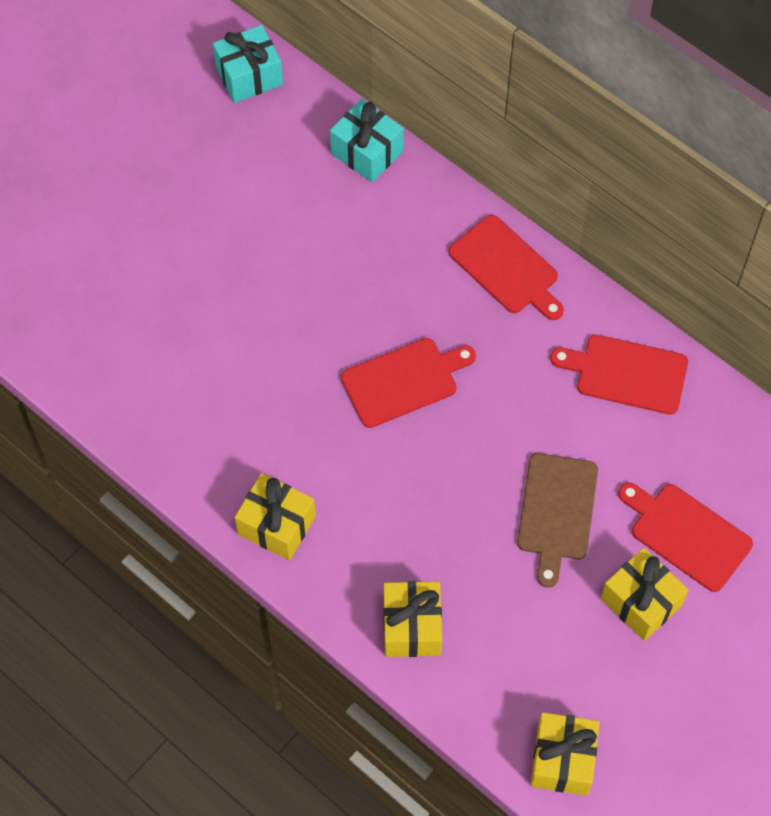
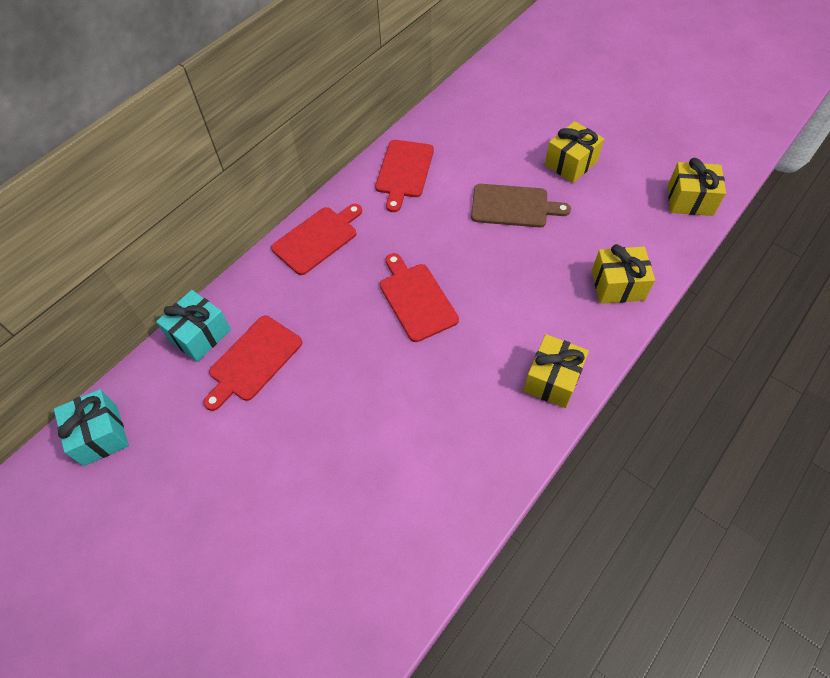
camera: 90 degrees left, 5 degrees down
red cutting board [618,483,753,592] -> red cutting board moved to [203,316,302,411]

